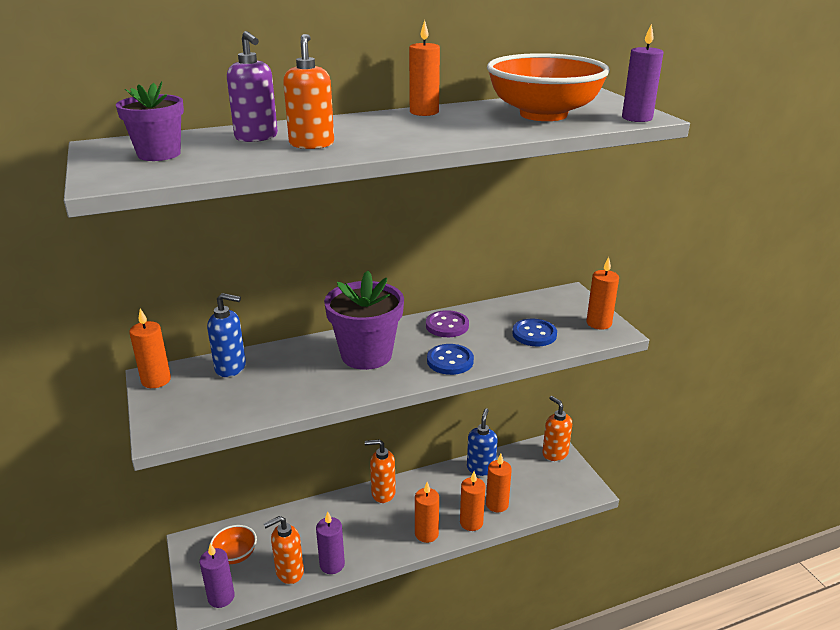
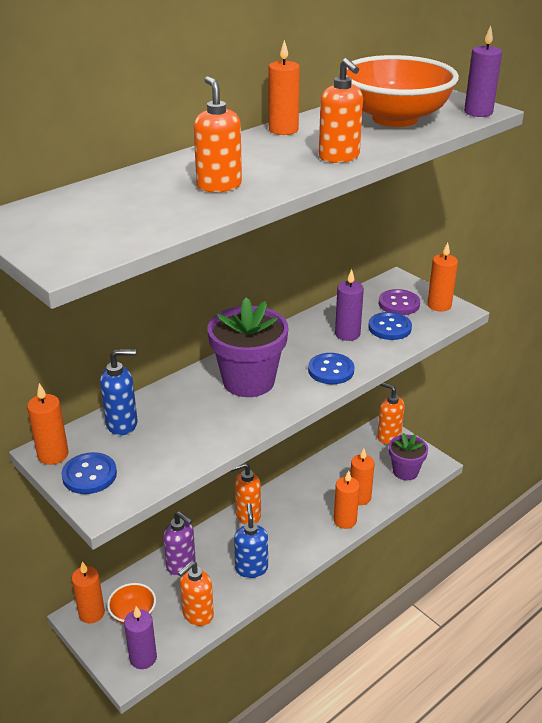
camera: 20 degrees left, 5 degrees up
purple flower pot [116,82,184,161] -> purple flower pot moved to [389,433,428,480]
purple soap dispenser [227,31,278,142] -> purple soap dispenser moved to [163,511,196,575]
purple candle [316,511,345,574] -> purple candle moved to [335,269,364,341]
orange candle [415,482,439,543] -> orange candle moved to [72,561,105,623]
purple button [426,310,469,337] -> purple button moved to [379,289,420,315]
blue soap dispenser [467,408,498,476] -> blue soap dispenser moved to [234,503,268,578]
none -> blue button [61,452,117,494]
none -> orange soap dispenser [319,58,363,163]

